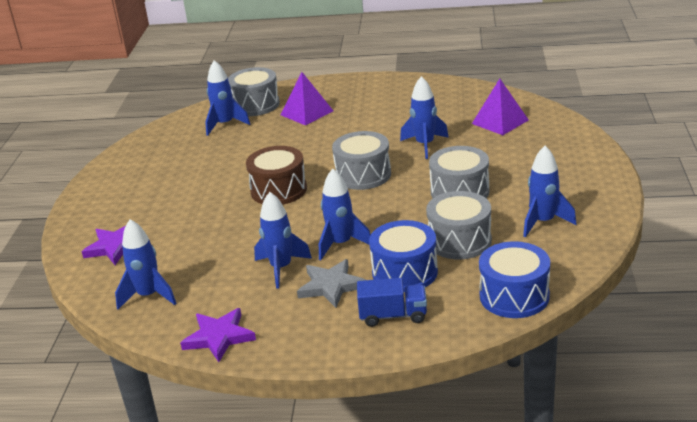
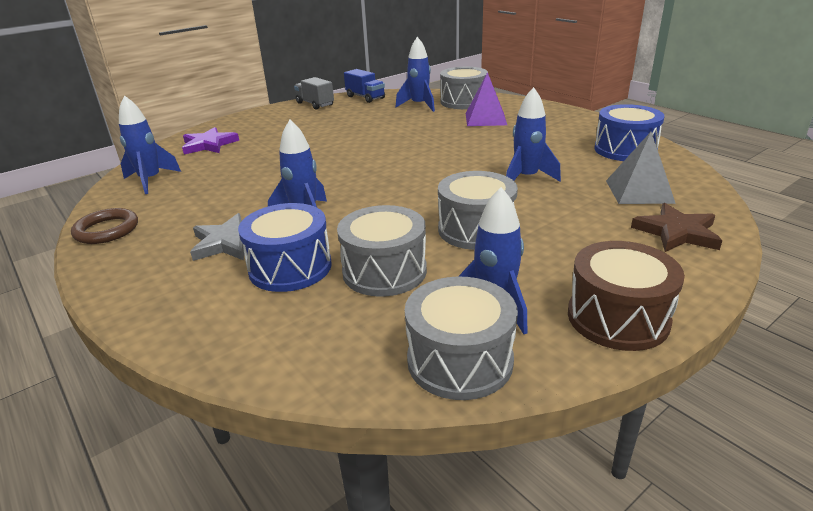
camera: 45 degrees right, 0 degrees up
purple star [180,308,256,362] -> brown ring [71,208,138,244]
brown drum [246,146,307,205] -> brown drum moved to [568,241,685,351]
blue rocket [254,192,312,289] -> none
grey drum [332,131,391,190] -> grey drum moved to [405,277,518,400]
blue truck [357,278,427,327] -> blue truck moved to [344,69,385,103]
purple pyramid [472,79,529,135] -> grey pyramid [606,132,676,204]
blue drum [479,241,550,318] -> blue drum moved to [594,104,665,161]
none -> grey truck [294,77,334,109]
none -> brown star [631,203,723,252]

